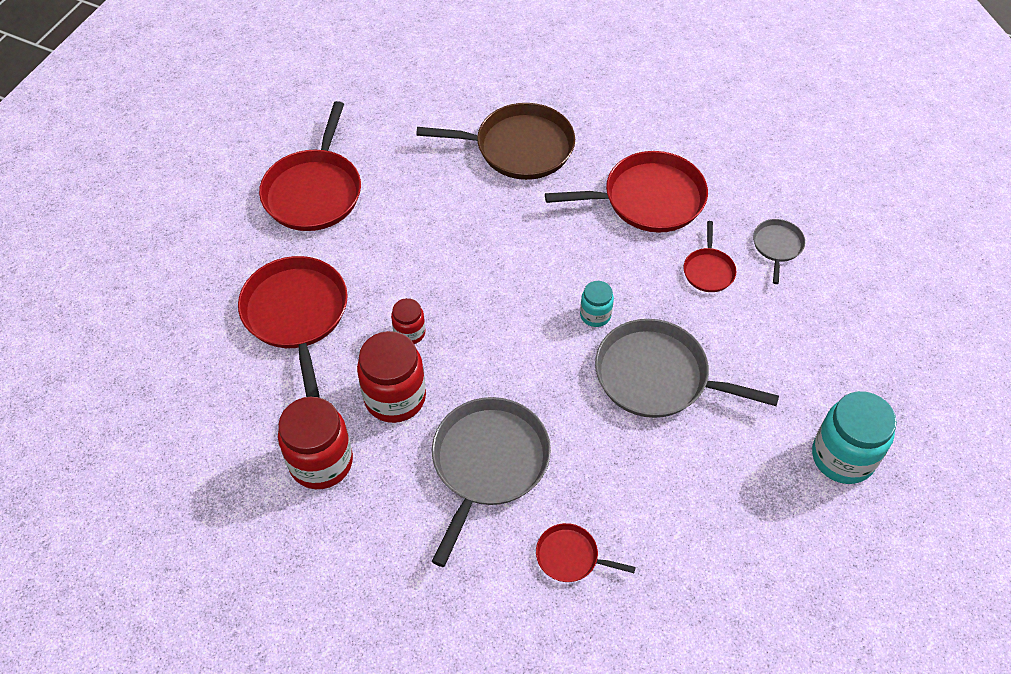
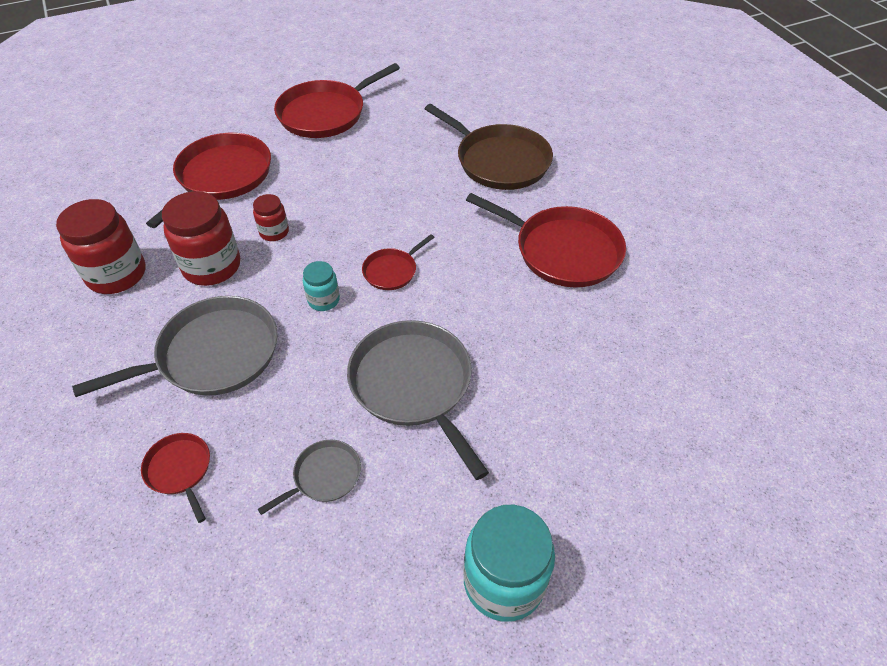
camera: 40 degrees right, 5 degrees down
turquoise jar [580,281,614,327] -> turquoise jar moved to [303,261,340,311]
red pan [683,221,736,292] -> red pan moved to [362,234,435,290]
grey pan [753,219,805,284] -> grey pan moved to [258,440,361,515]

